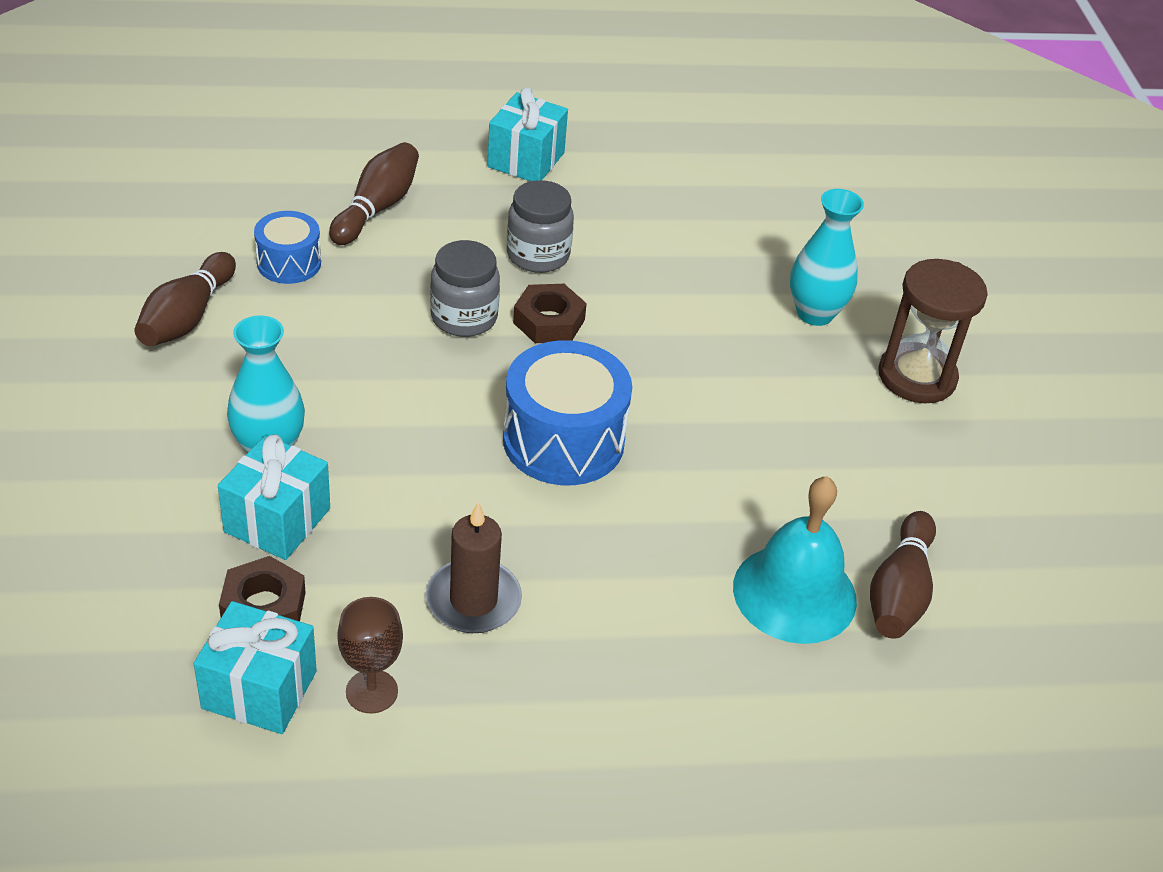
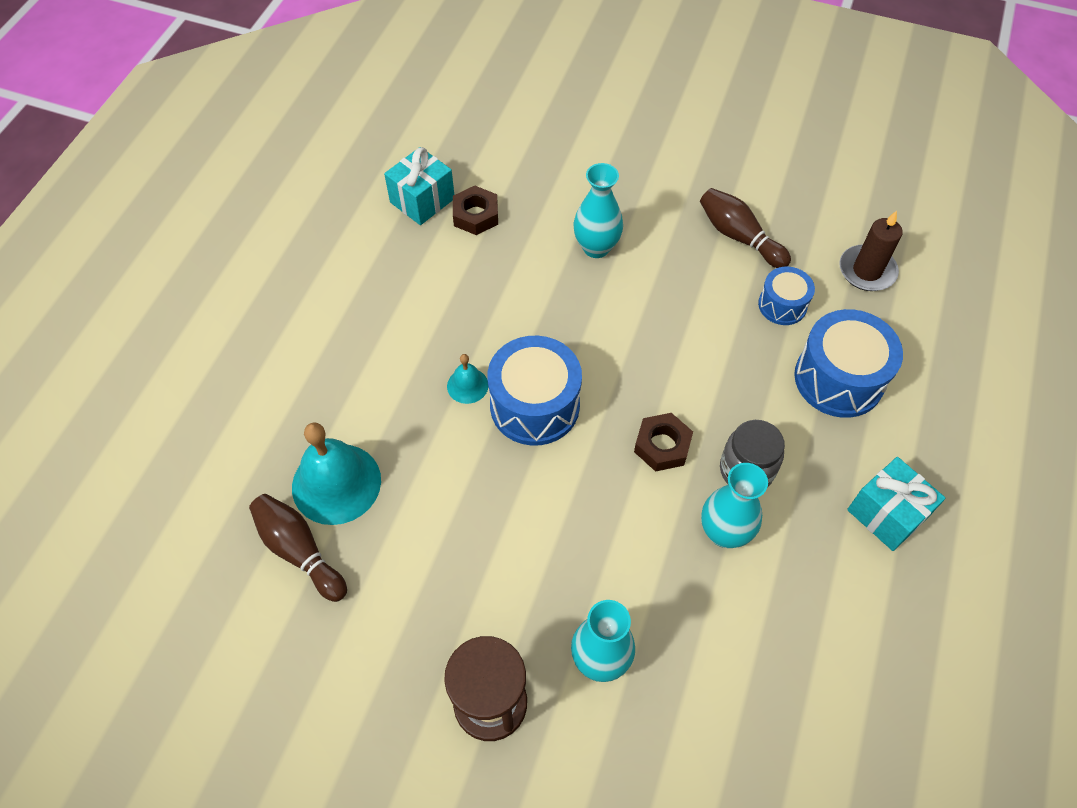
camera: 120 degrees right, 15 degrees up
turquoise gift [218,434,330,560] -> none
brown bowling pin [329,142,419,245] -> blue drum [794,309,903,418]
brown goblet [337,597,403,714] -> none
brown candle [426,502,522,633] -> brown candle moved to [839,211,903,291]
grey jar [430,240,500,337] -> none
none -> turquoise bell [447,354,488,404]
none -> turquoise vase [701,463,768,548]

